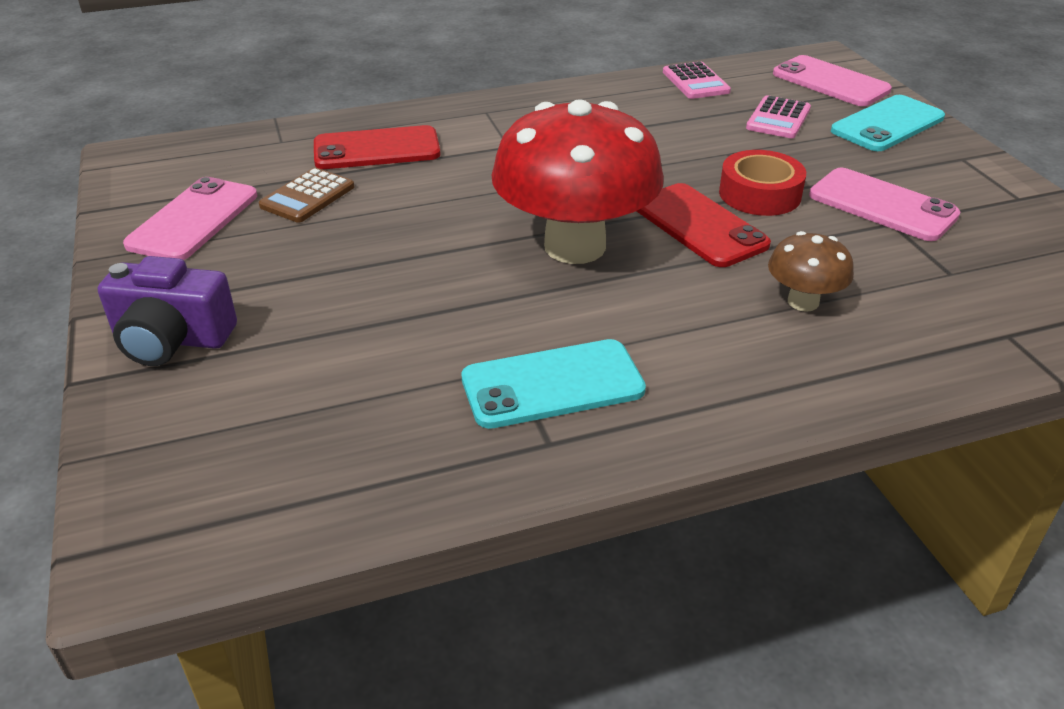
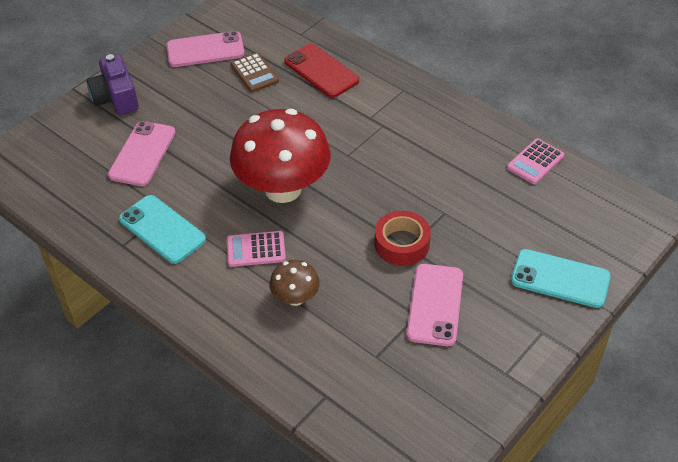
camera: 60 degrees right, 10 degrees up
brown calculator [259,168,354,223] -> brown calculator turned 120 degrees counterclockwise [231,53,279,92]
red phone [637,183,771,267] -> none
pink calculator [746,95,811,138] -> pink calculator moved to [227,231,286,267]
pink phone [773,55,892,106] -> pink phone moved to [108,121,176,186]

